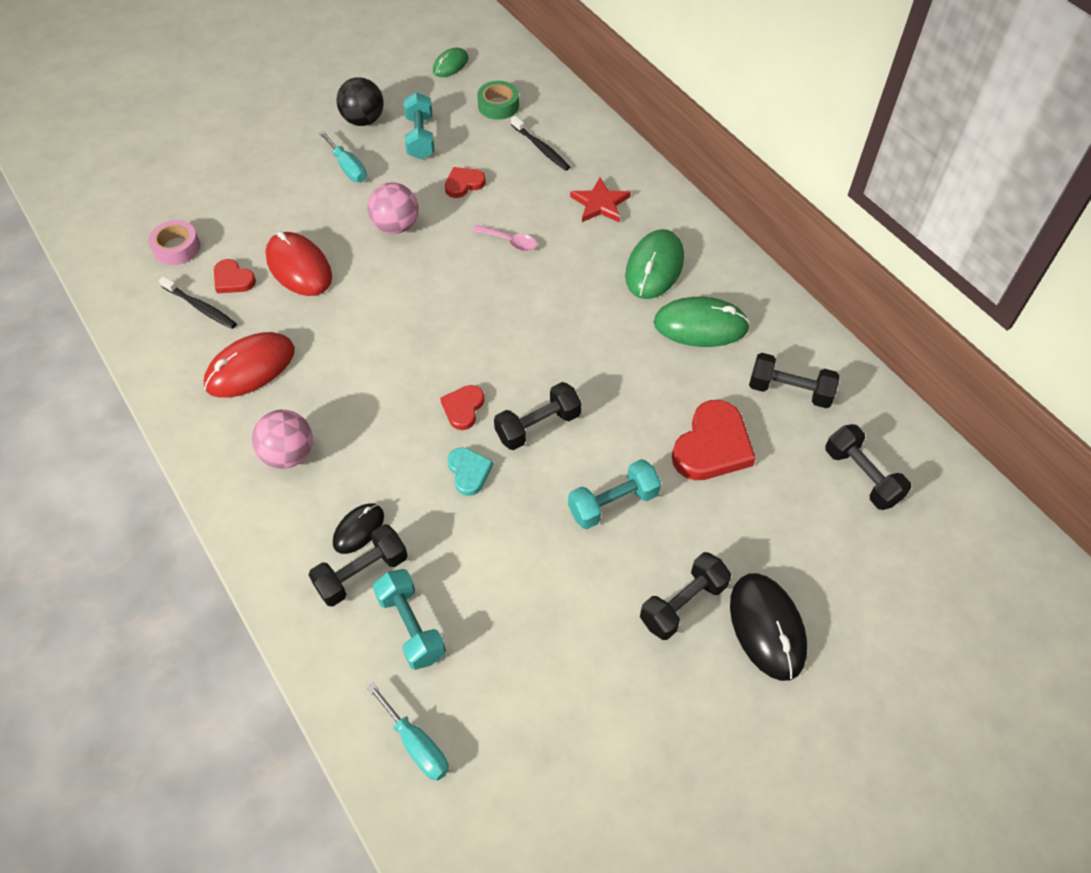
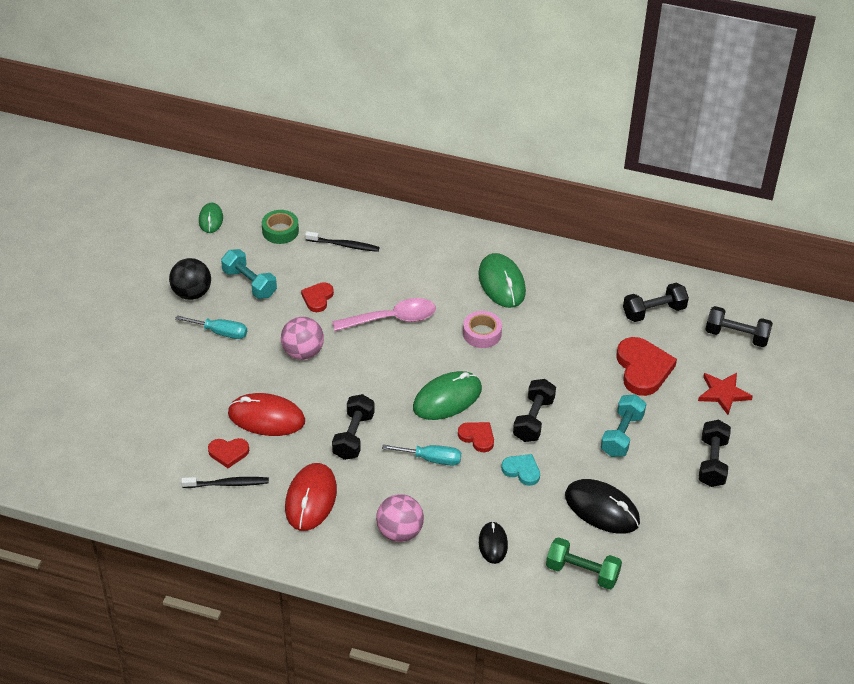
camera: 40 degrees left, 10 degrees down
pink tape [148,220,200,265] -> pink tape moved to [463,311,502,348]
black dumbbell [308,524,408,607] -> black dumbbell moved to [332,394,375,460]
turquoise screwdriver [367,683,449,781] -> turquoise screwdriver moved to [382,444,461,466]
turquoise dumbbell [373,569,446,670] -> green dumbbell [546,537,622,589]
red heart [440,385,484,430] -> red heart turned 150 degrees clockwise [458,422,494,452]
pink spoon [473,225,537,251] -> pink spoon [332,298,436,331], size x1.80
red star [570,177,631,223] -> red star moved to [698,373,753,415]
green mouse [654,297,750,347] -> green mouse moved to [413,371,482,420]
black mouse [730,573,807,681] -> black mouse moved to [565,479,640,534]

